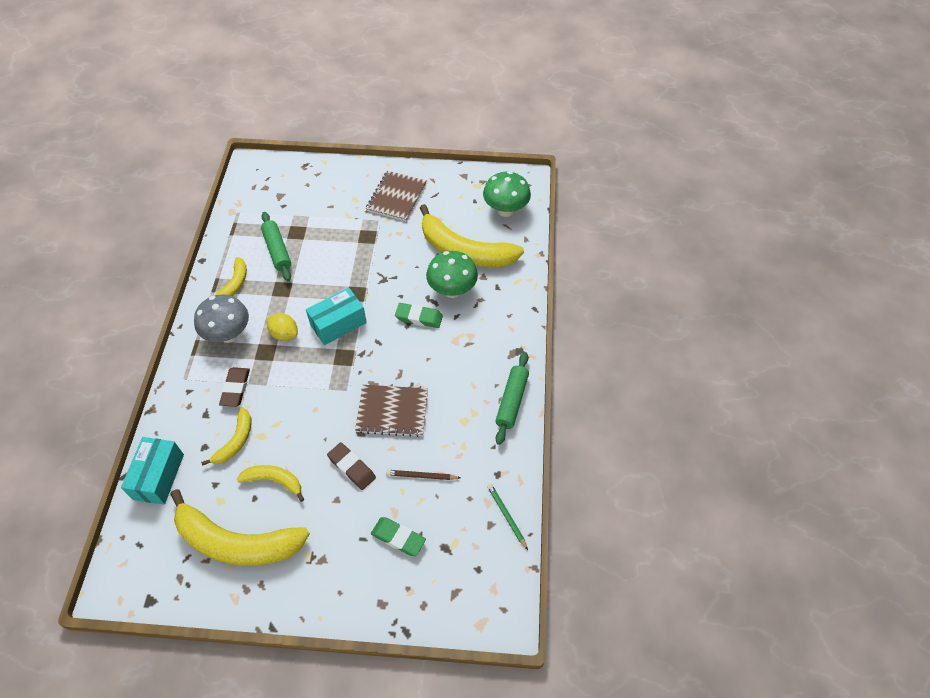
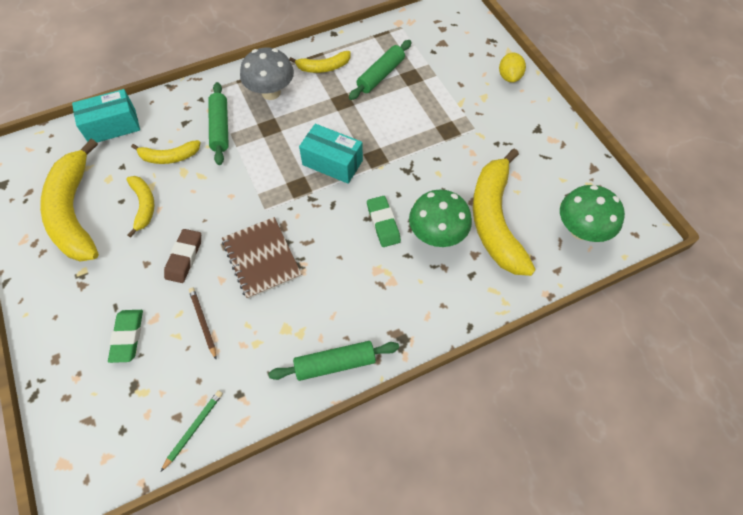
camera: 60 degrees right, 5 degrees up
brown eraser [219,367,250,407] -> green rolling pin [208,82,229,165]
yellow lemon [267,313,298,341] -> yellow lemon moved to [499,52,526,82]
brown notebook [366,171,426,221] -> none

